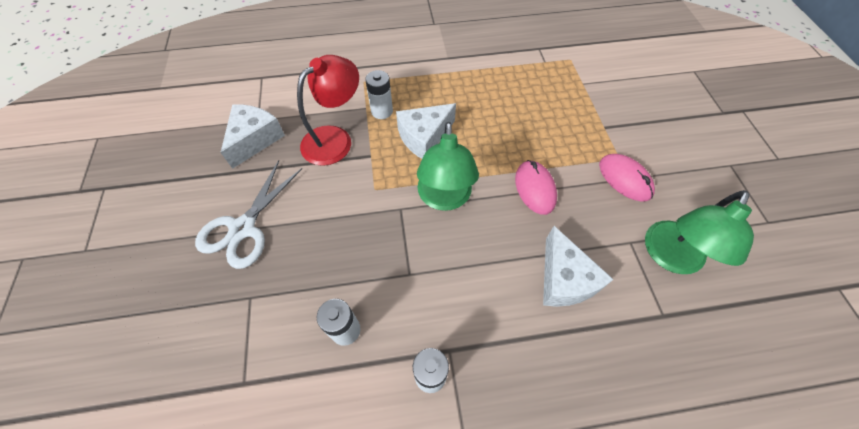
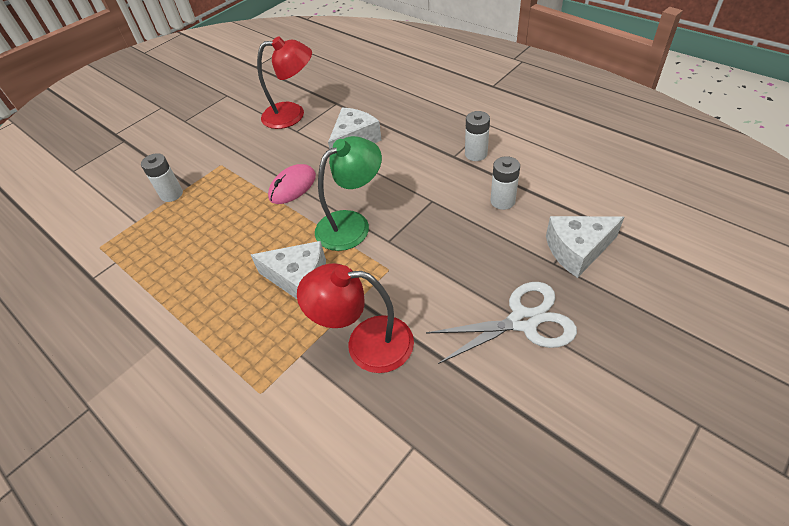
camera: 125 degrees left, 10 degrees down
white cheese [220,104,285,169] -> white cheese moved to [546,216,624,278]
white battery [365,70,393,119] -> white battery moved to [141,153,183,202]
pink mouse [599,154,655,201] -> none
green lamp [645,190,754,274] -> red lamp [257,36,312,129]

